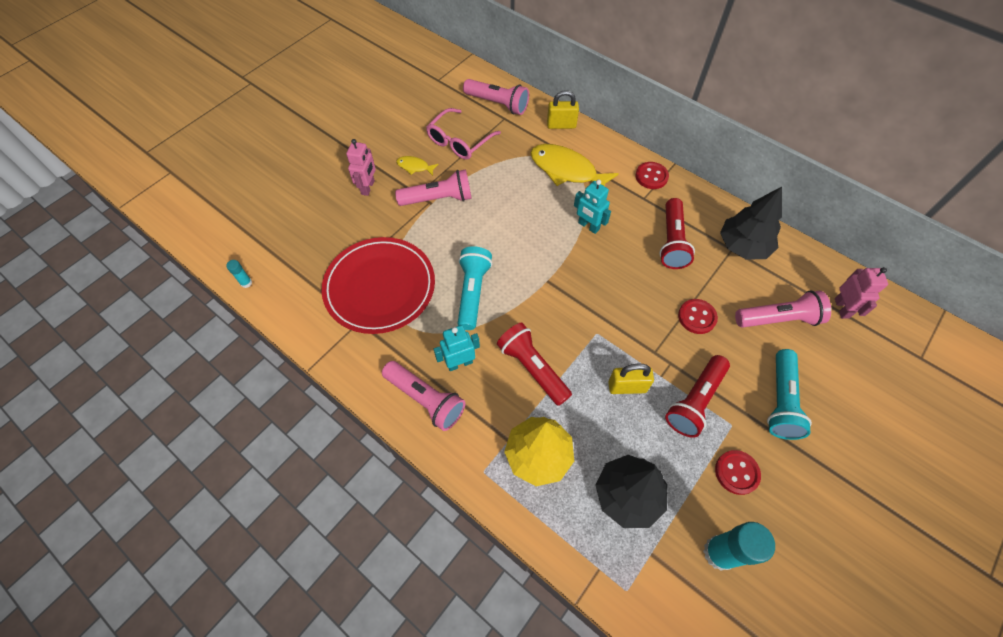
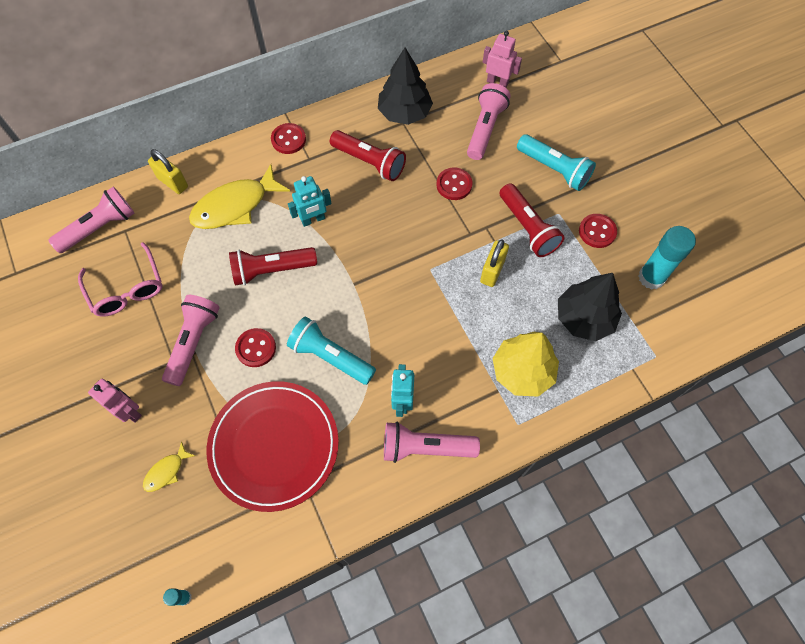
camera: 65 degrees left, 5 degrees up
pink flashlight [382,361,466,431] -> pink flashlight turned 150 degrees counterclockwise [384,422,480,463]
yellow fish [396,156,439,176] -> yellow fish moved to [143,441,195,492]
red flashlight [497,323,572,406] -> red flashlight moved to [229,247,317,285]
yellow padlock [547,90,579,129] -> yellow padlock turned 75 degrees counterclockwise [148,149,188,194]
none -> red button [235,328,276,367]

